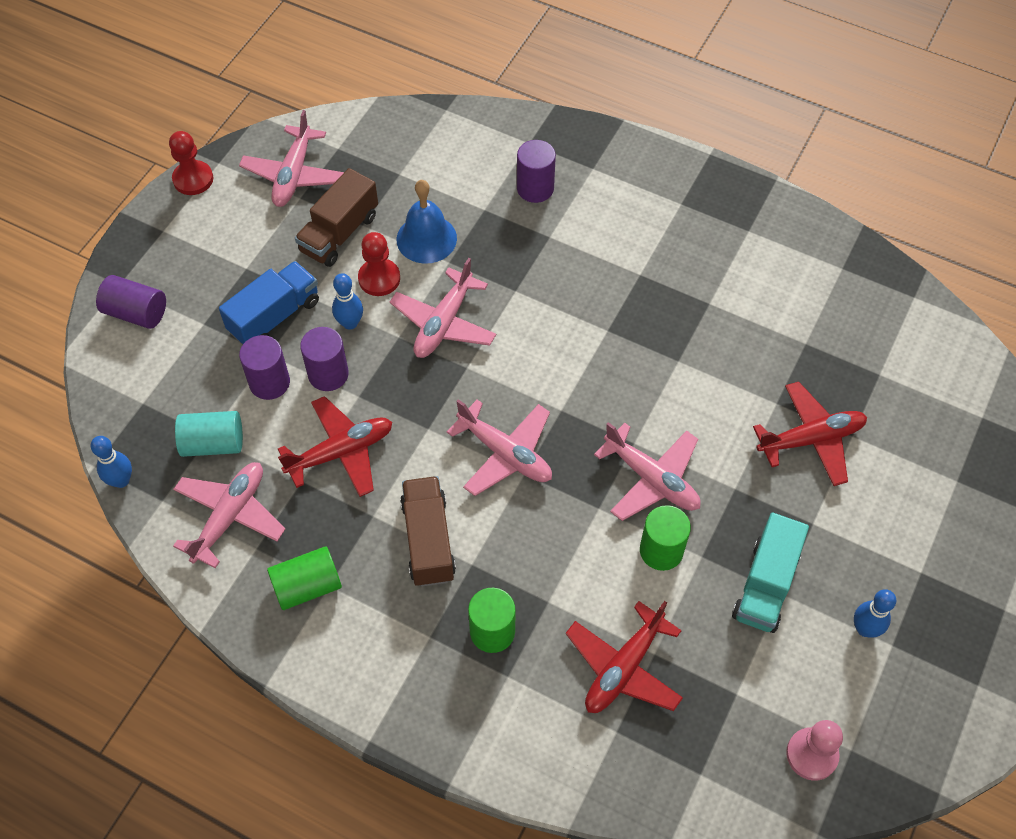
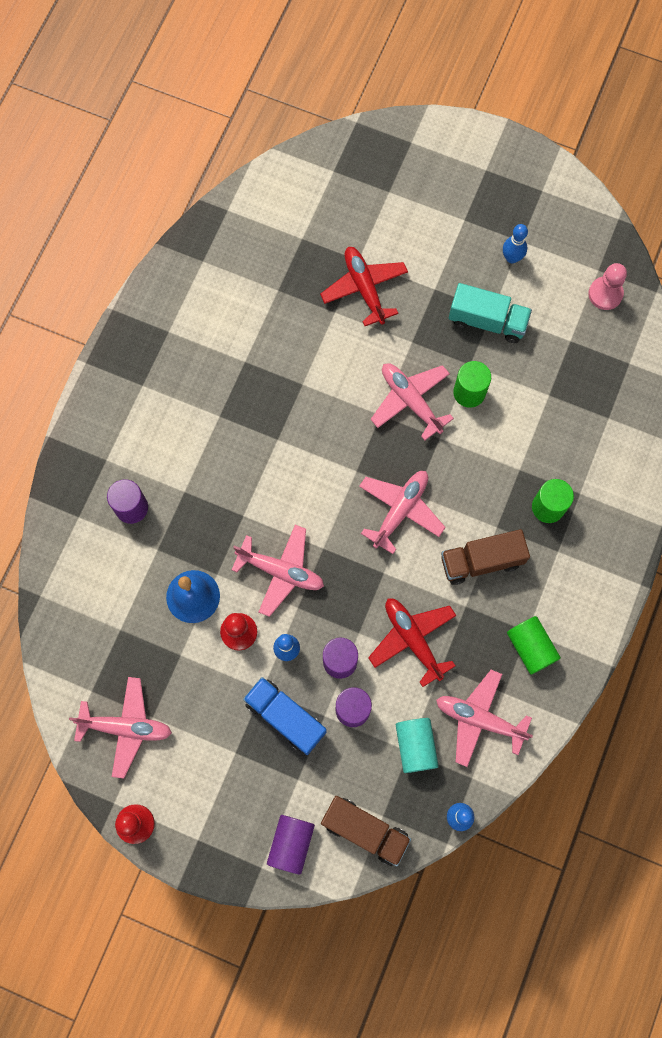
camera: 95 degrees left, 15 degrees up
brown truck [295,168,378,267] -> brown truck moved to [321,796,411,866]
red plane [566,601,683,713] -> none
pink plane [594,422,701,521] -> pink plane turned 75 degrees counterclockwise [370,363,454,441]

